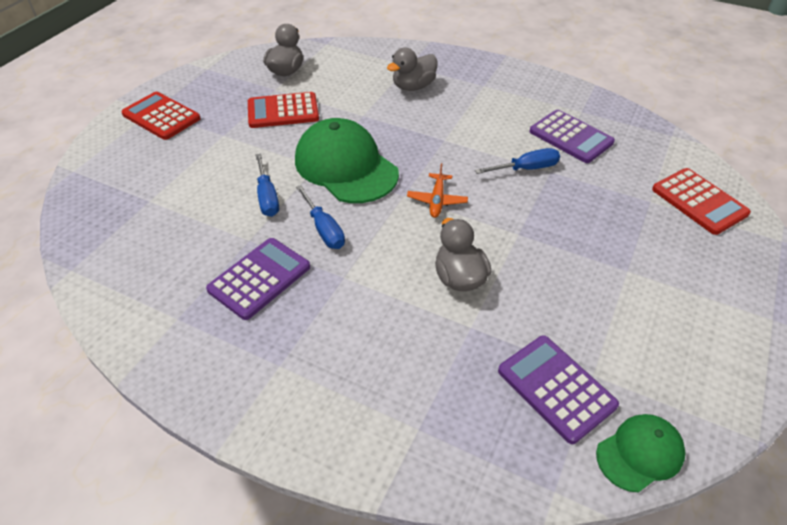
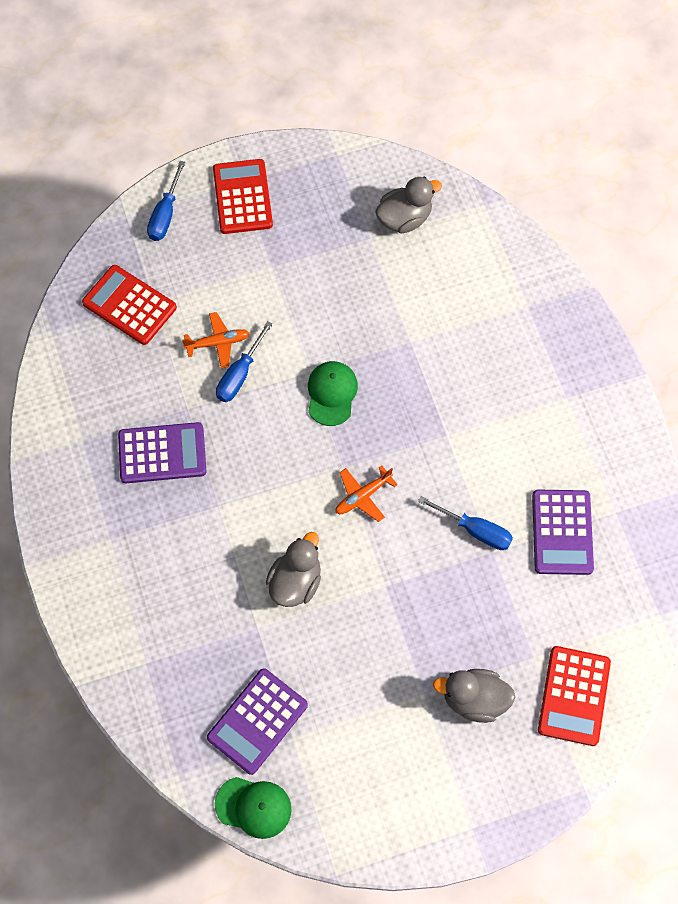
camera: 45 degrees right, 20 degrees up
red calculator [248,92,319,128] -> red calculator moved to [82,265,177,345]
green cap [295,118,399,203] -> green cap [308,361,358,426], size x0.53
blue screwdriver [296,185,345,249] -> blue screwdriver moved to [147,161,185,241]
grey duck [387,48,438,91] -> grey duck moved to [433,669,516,723]
purple calculator [498,335,619,444] -> purple calculator turned 150 degrees counterclockwise [207,668,308,775]
none -> orange plane [182,312,250,368]

